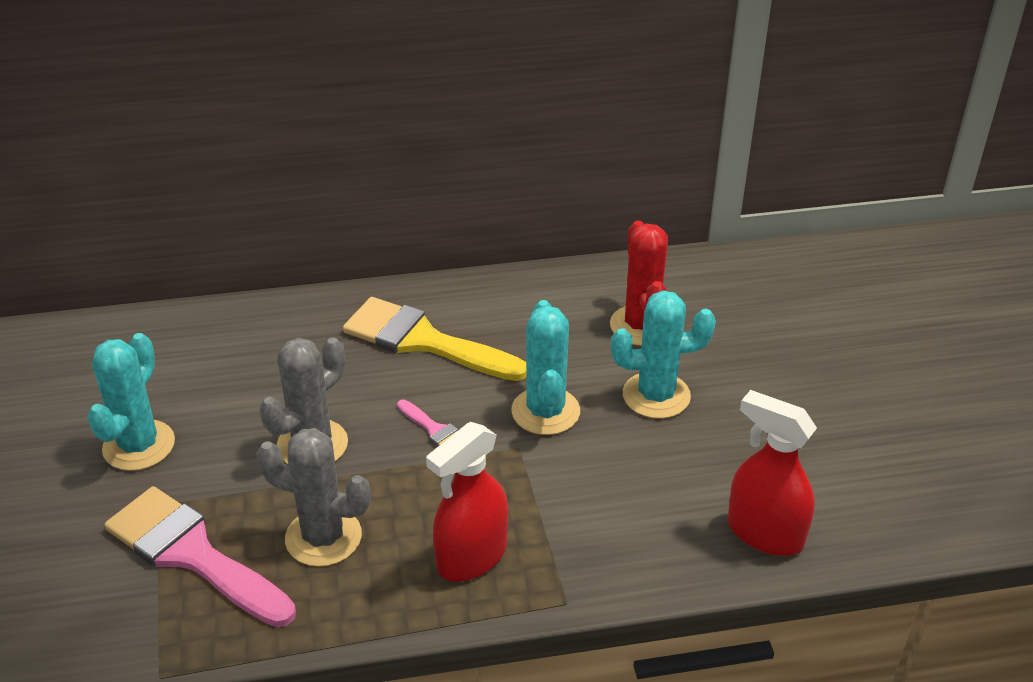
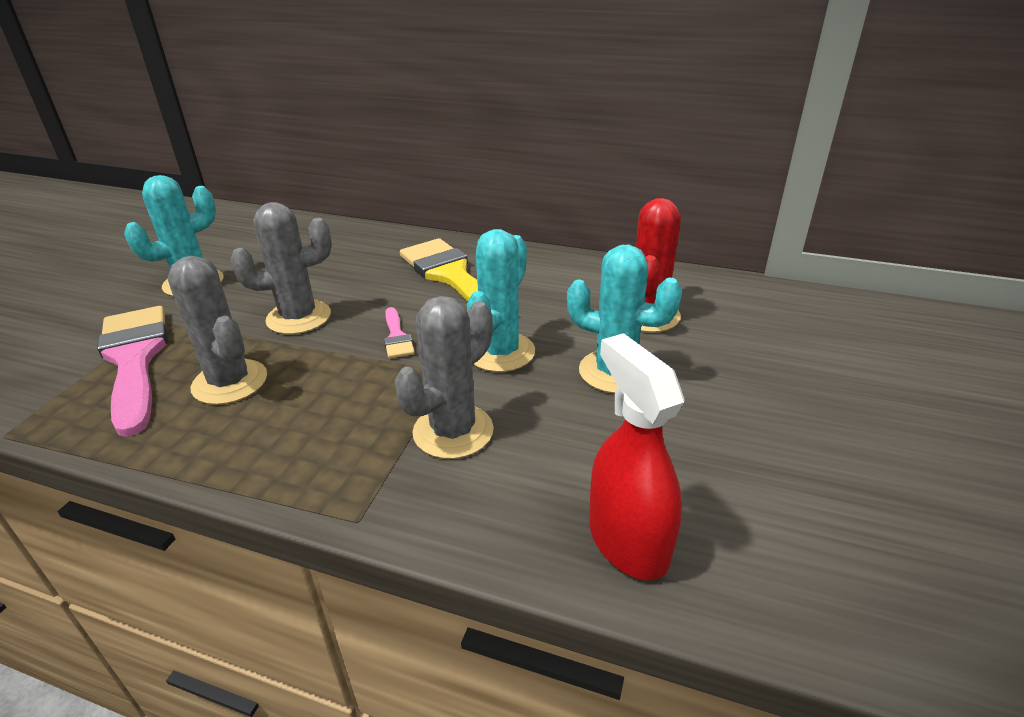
camera: 30 degrees right, 5 degrees down
red spray bottle [426,422,508,582] -> none
none -> grey cactus [394,296,494,459]

